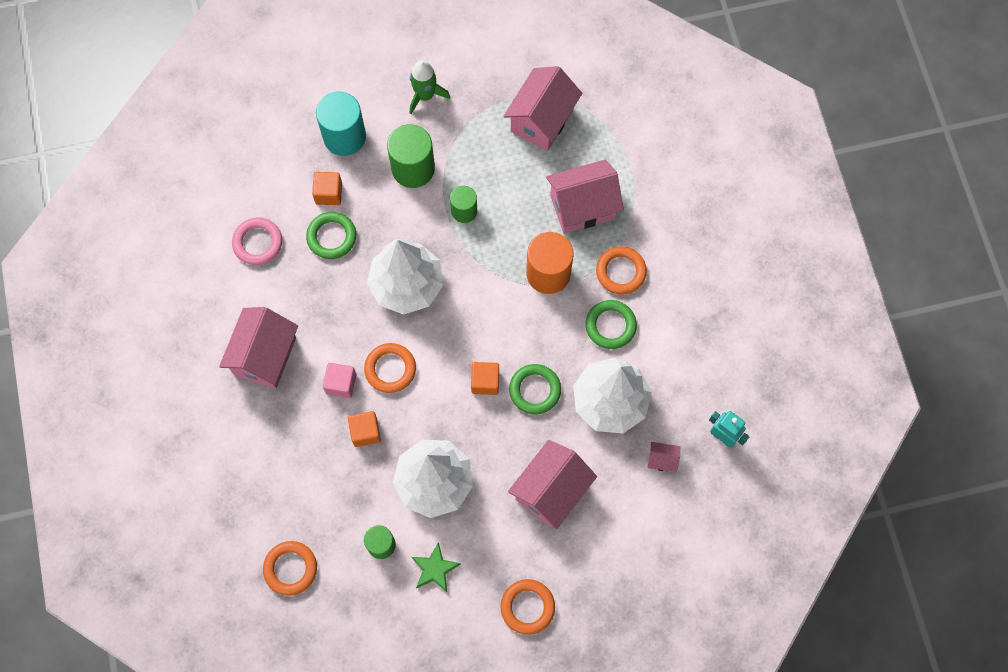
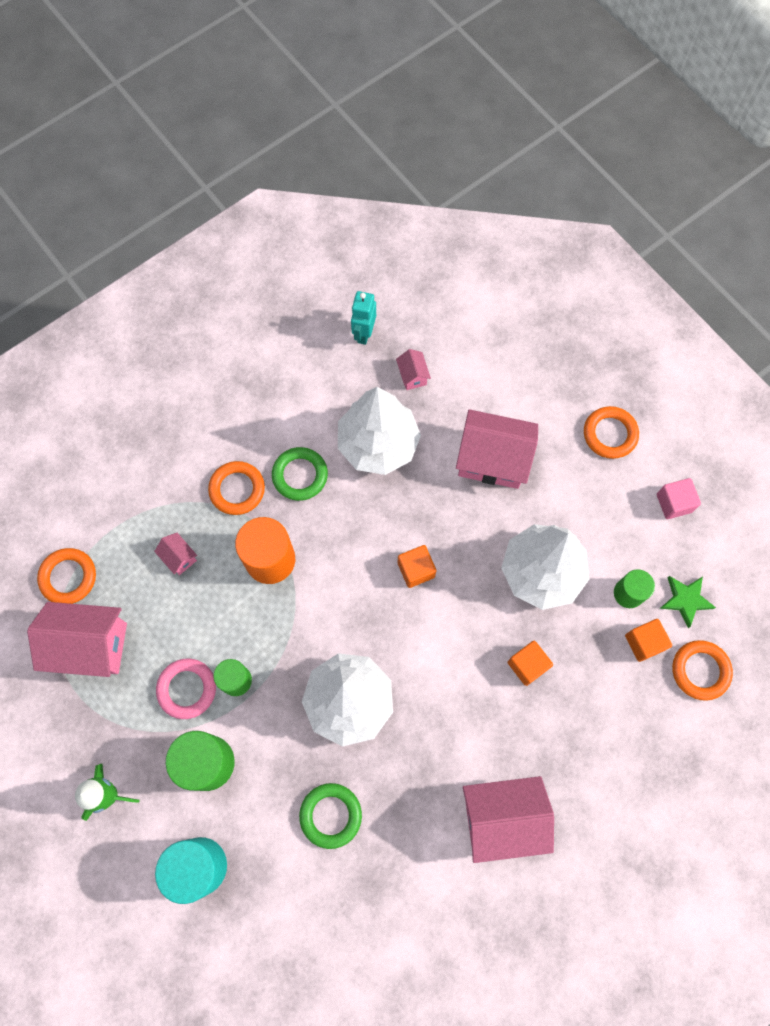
camera: 115 degrees left, 0 degrees up
pink ring [232,218,282,265] -> pink ring moved to [156,658,216,719]
orange cube [312,172,342,205] -> orange cube moved to [625,619,672,662]
pink cube [323,363,356,398] -> pink cube moved to [657,478,701,519]
orange ring [364,343,416,393] -> orange ring moved to [37,548,96,604]
green star [411,542,461,592] -> green star moved to [660,576,716,628]
green ring [509,364,561,414] -> none
pink house [546,160,624,234] -> pink house [154,533,197,575], size x0.45

